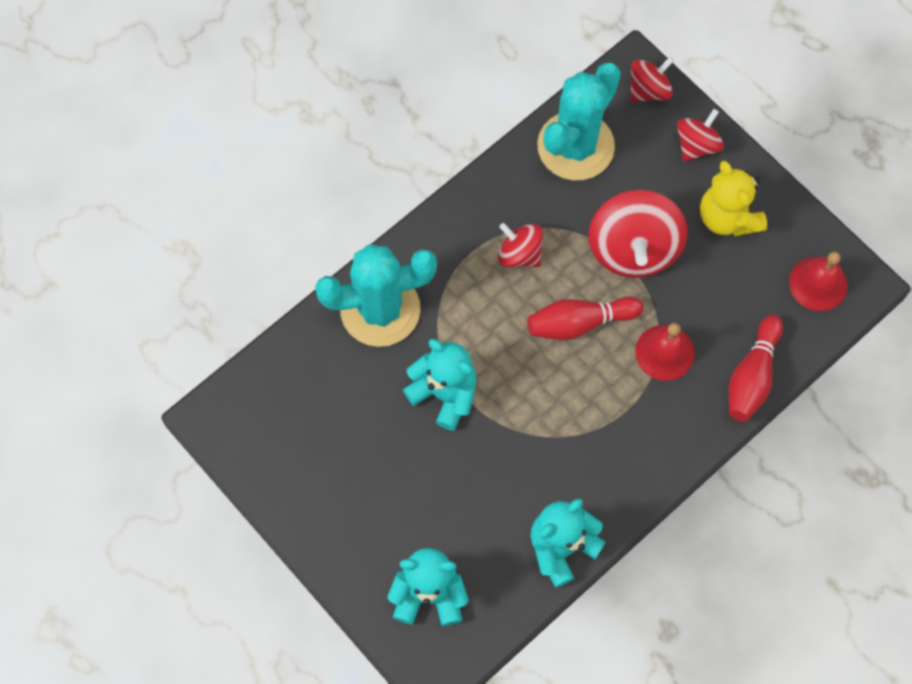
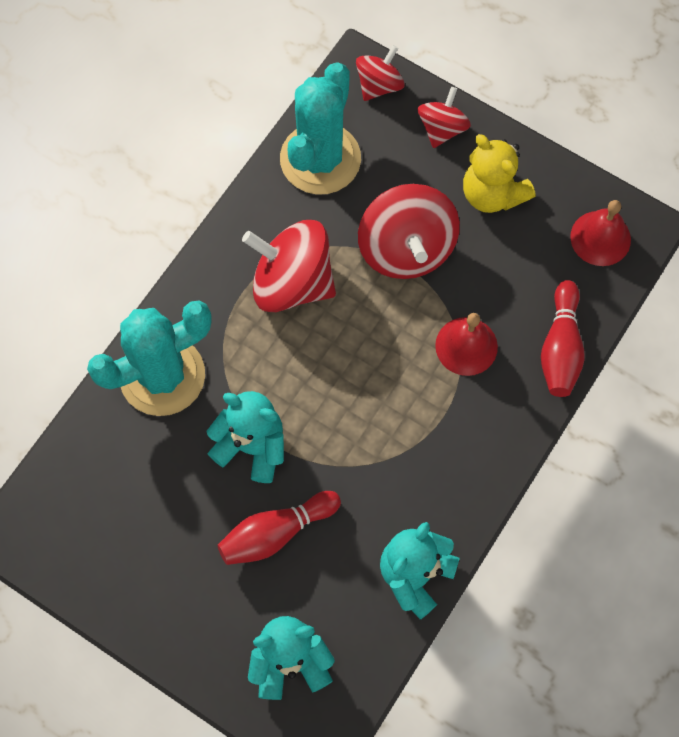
camera: 15 degrees left, 0 degrees up
red spinning top [498,223,543,267] -> red spinning top [242,220,336,312], size x1.77
red bowling pin [527,297,643,340] -> red bowling pin moved to [217,491,341,565]

